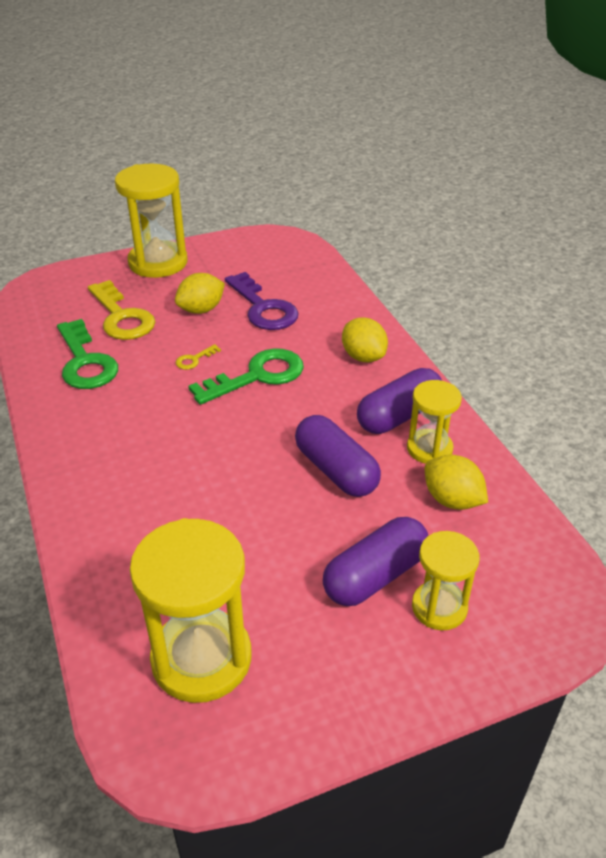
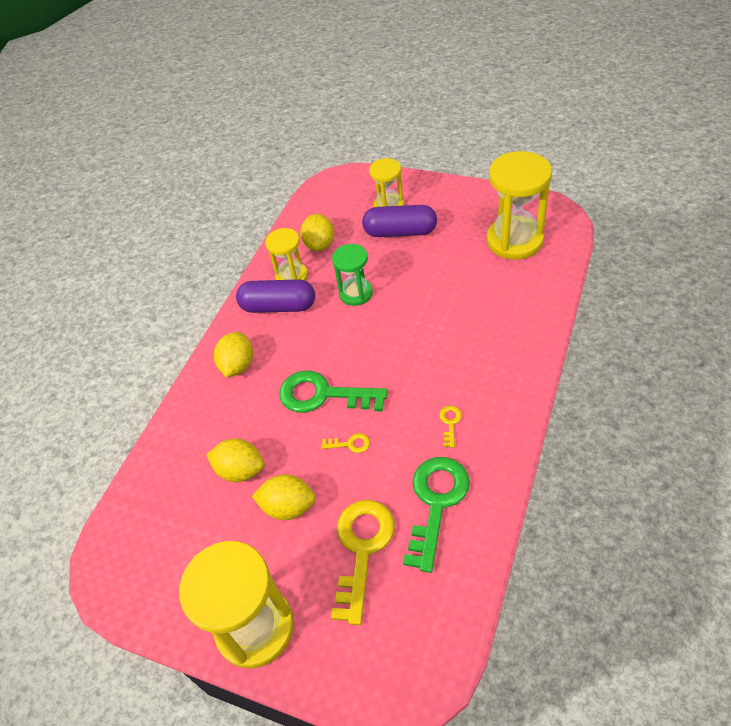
camera: 130 degrees left, 10 degrees up
purple key [225,272,298,330] -> yellow lemon [206,439,264,482]
purple capsule [295,415,381,497] -> green hourglass [332,244,373,306]
none -> yellow key [439,406,462,448]

